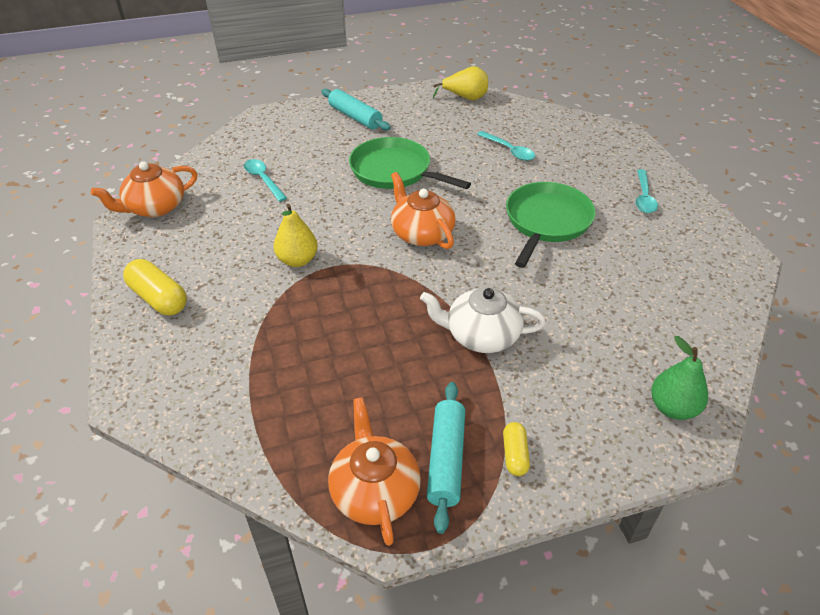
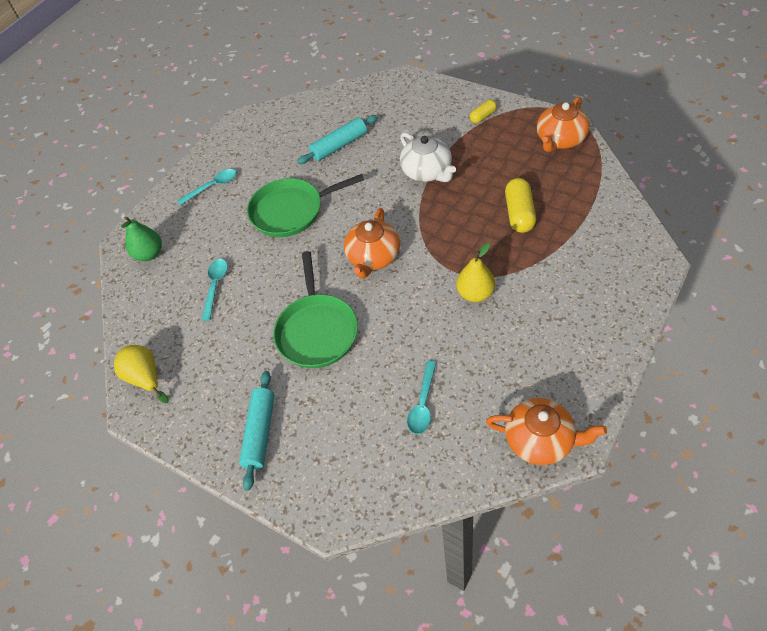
camera: 125 degrees left, 10 degrees up
yellow capsule [123,259,187,315] -> yellow capsule moved to [505,178,536,233]
turquoise rolling pin [427,382,465,534] -> turquoise rolling pin moved to [297,115,378,164]
green pear [651,336,708,420] -> green pear moved to [121,216,162,261]

